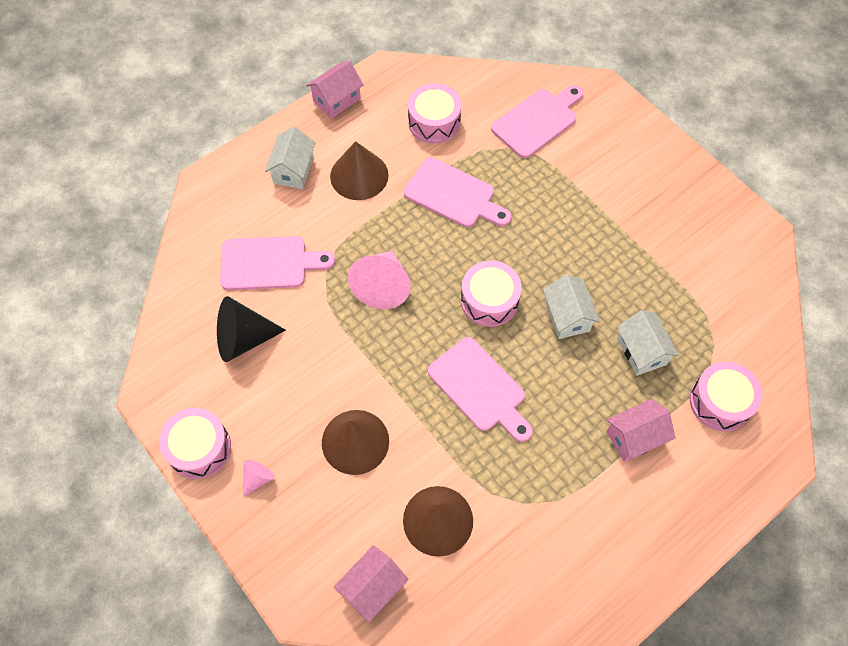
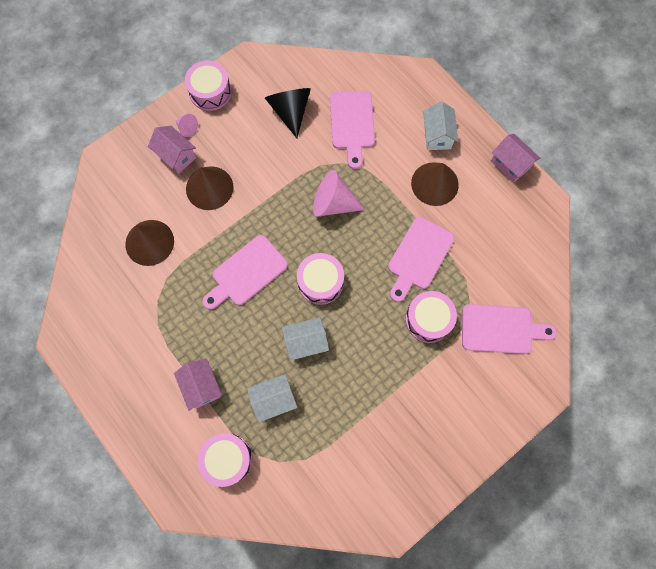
camera: 90 degrees right, 10 degrees up
white house [265,127,315,189] -> white house turned 75 degrees clockwise [423,102,458,150]
pink house [334,545,409,623] -> pink house moved to [148,126,196,174]
pink drum [408,83,461,144] -> pink drum moved to [405,291,457,343]
pink cutting board [491,85,583,158] -> pink cutting board turned 45 degrees counterclockwise [462,304,557,354]

